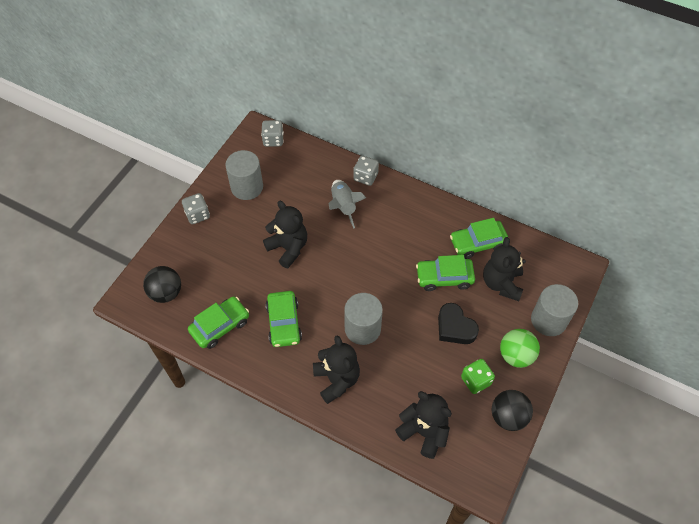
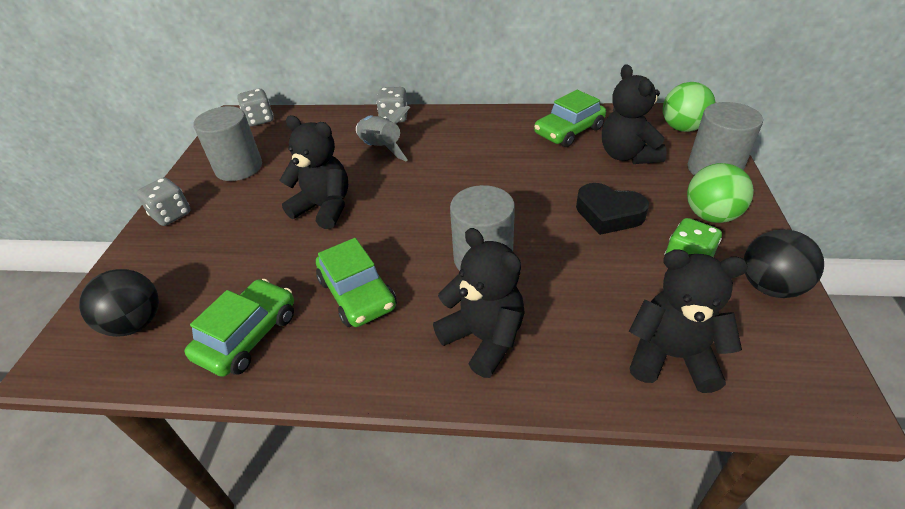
camera: 20 degrees left, 15 degrees down
green car [416,255,475,291] -> none
none -> green ball [663,82,716,132]

